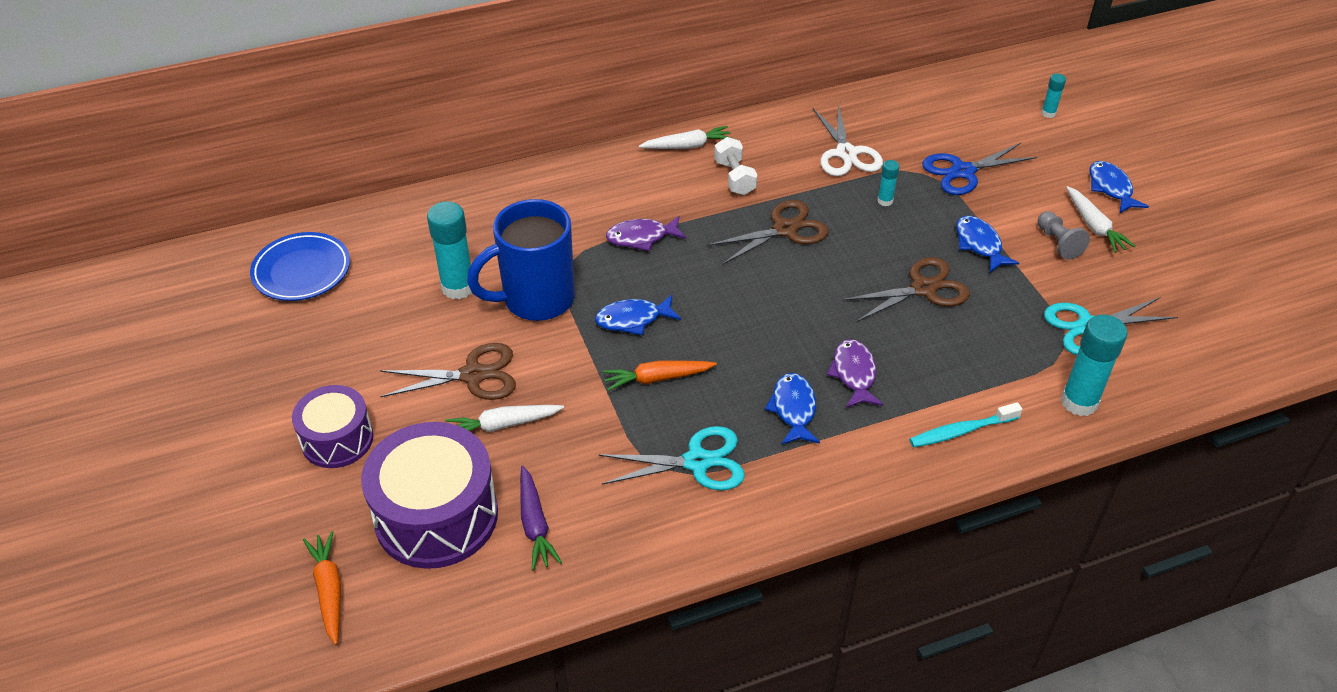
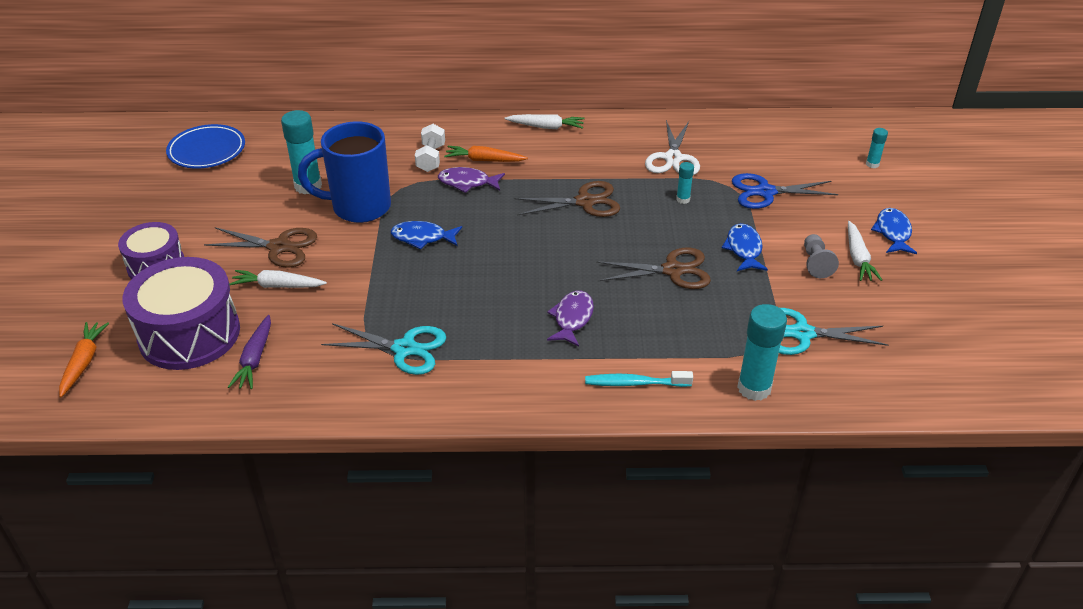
camera: 20 degrees right, 5 degrees down
orange carrot [603,361,717,391] -> orange carrot moved to [444,146,528,162]
white dumbbell [714,137,757,195] -> white dumbbell moved to [415,124,445,172]
blue fish [765,373,820,445] -> none

